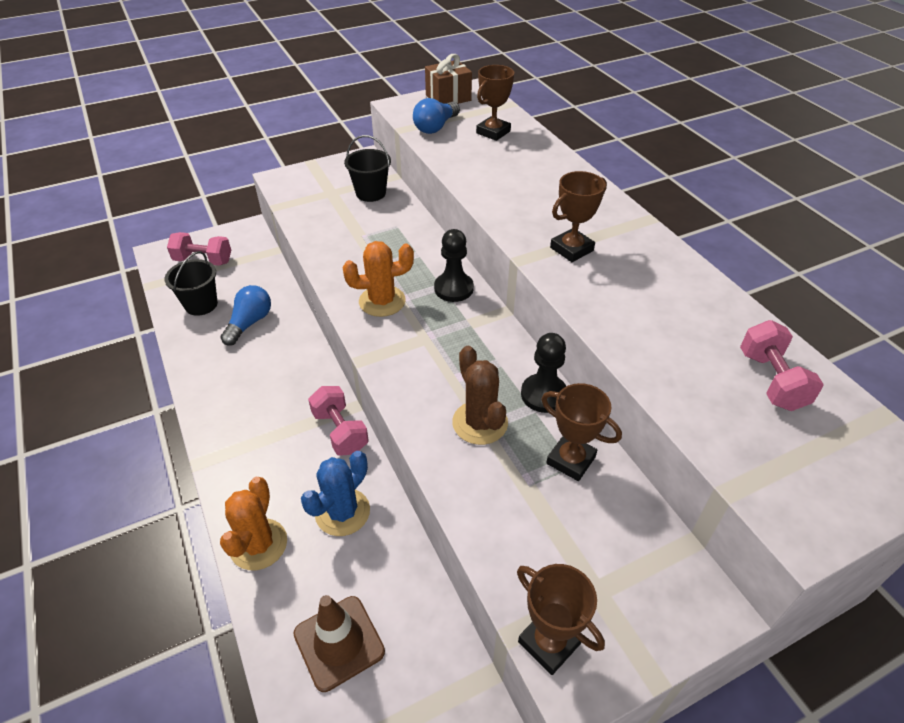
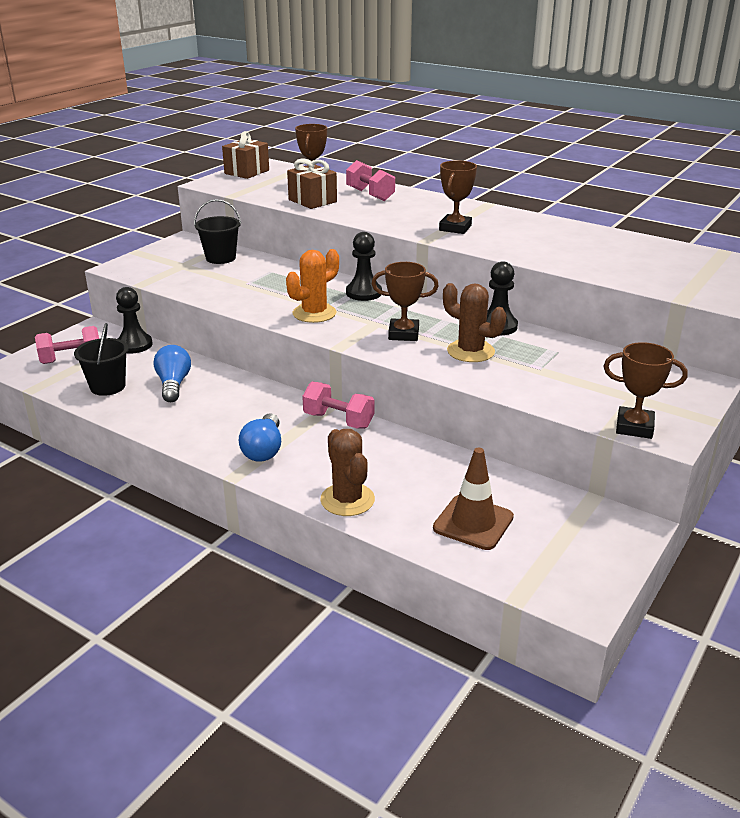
camera: 30 degrees left, 15 degrees down
orange cactus [220,477,287,570] -> brown cactus [320,429,375,516]
blue cactus [301,451,370,536] -> none
blue light bulb [413,98,460,134] -> blue light bulb moved to [238,413,281,462]
brown trophy [541,383,622,481] -> brown trophy moved to [372,262,439,341]
pink dumbbell [740,320,824,411] -> pink dumbbell moved to [346,160,395,201]
none -> black pawn [116,287,152,353]
none -> brown gift [287,158,337,209]

